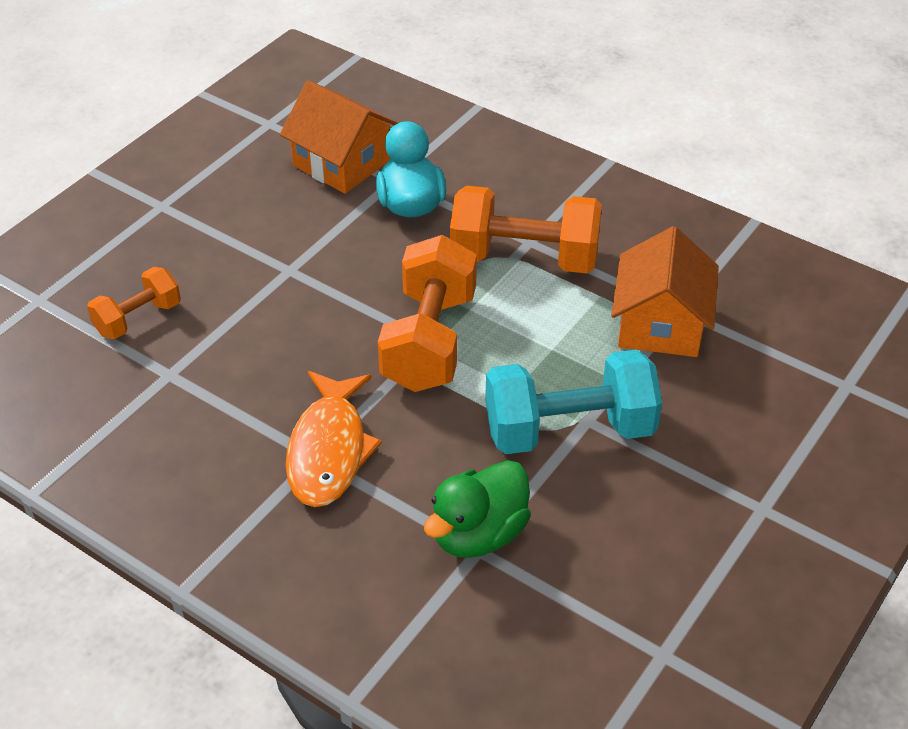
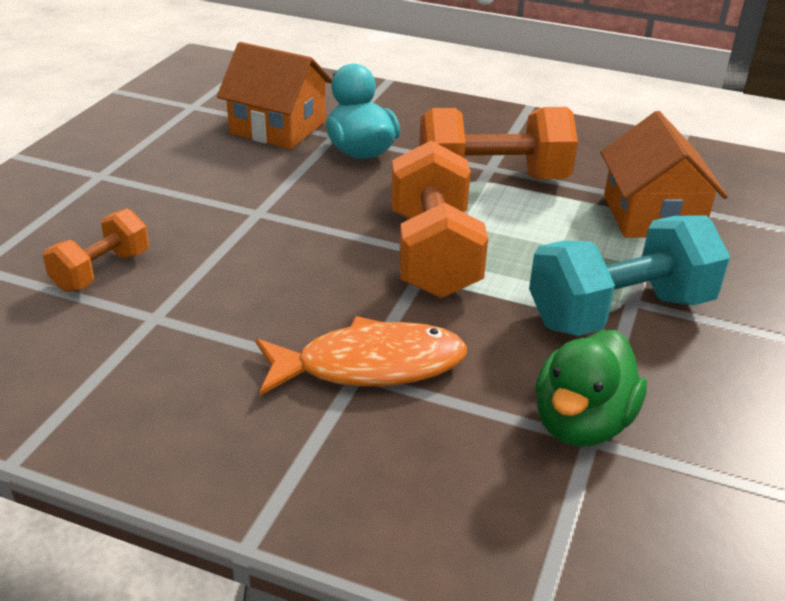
camera: 15 degrees left, 10 degrees down
orange fish [285,371,382,507] -> orange fish turned 90 degrees counterclockwise [256,316,467,395]

